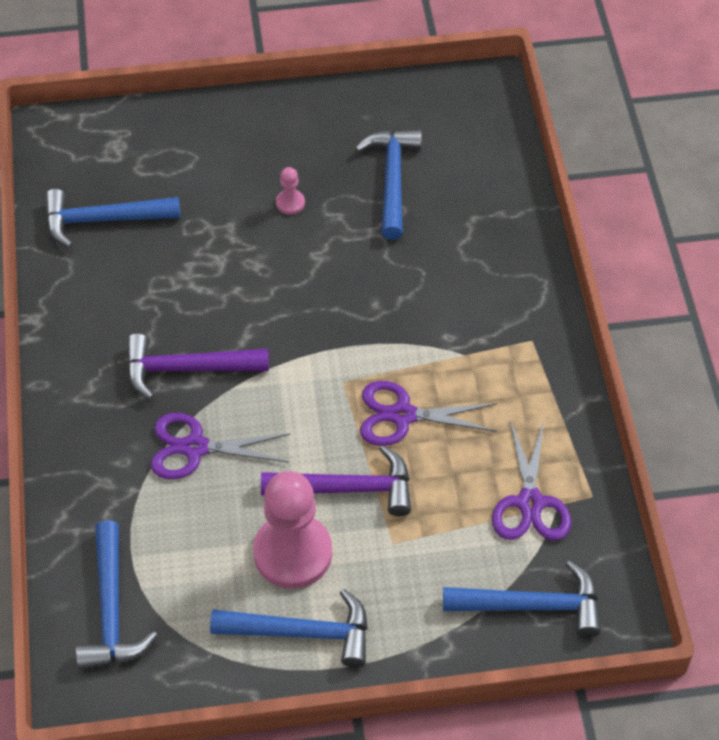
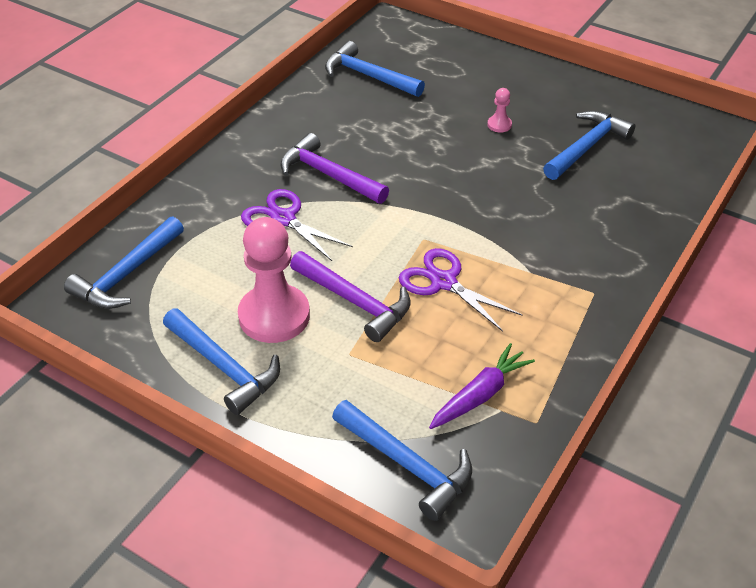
camera: 40 degrees right, 10 degrees down
purple scissors [492,420,571,540] -> purple carrot [429,343,535,429]

